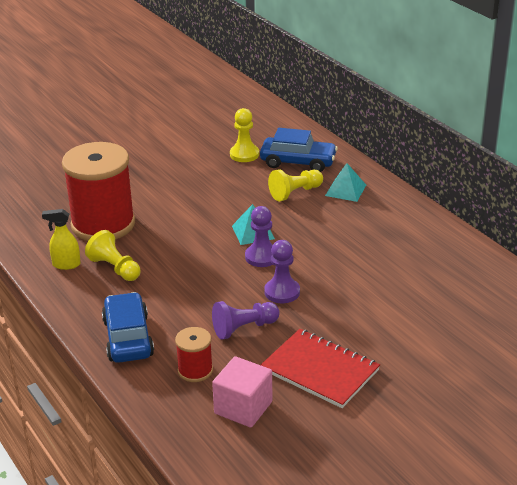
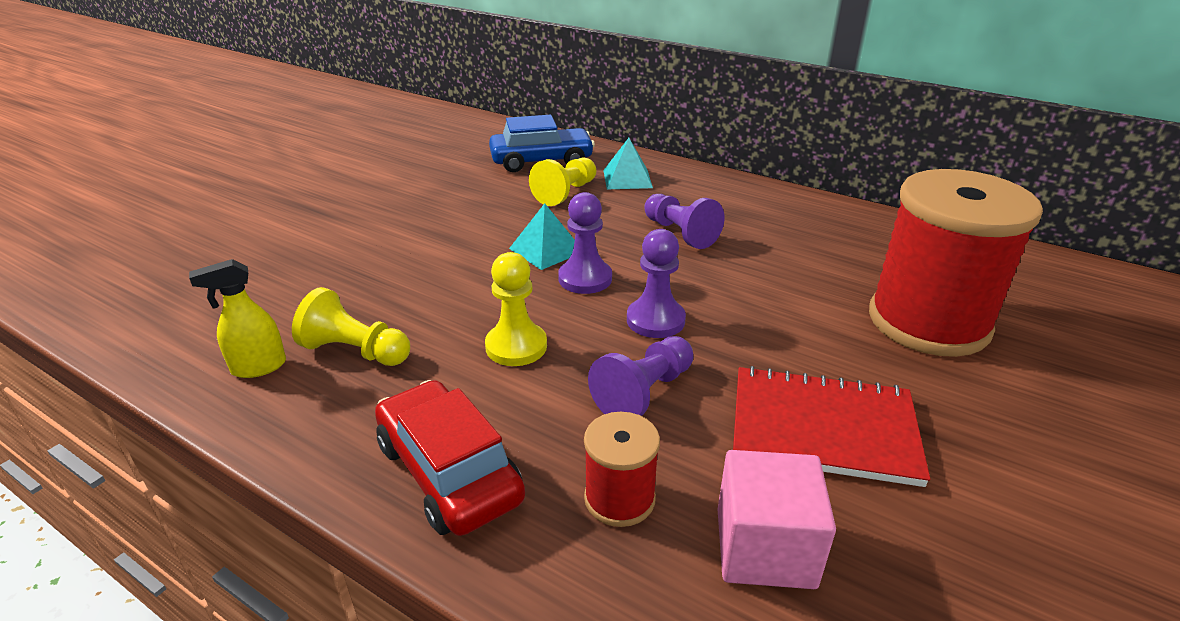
camera: 25 degrees left, 0 degrees up
red spool [62,142,135,241] -> red spool moved to [869,169,1043,357]
blue car [102,292,154,363] -> red car [375,380,525,536]
yellow pawn [230,108,259,162] -> yellow pawn moved to [485,252,547,366]
none -> purple pawn [644,194,724,249]

